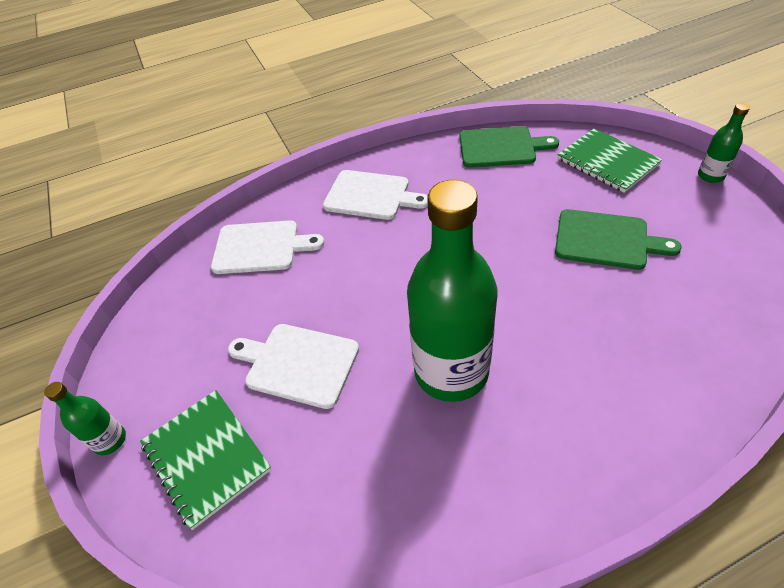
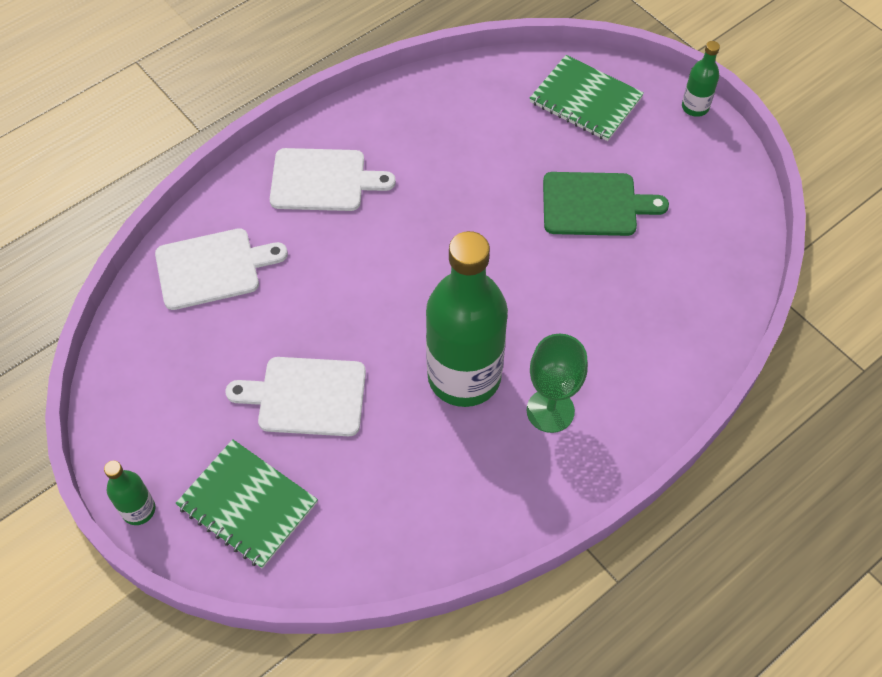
camera: 20 degrees left, 10 degrees up
green cutting board [460,126,559,168] -> none
none -> green goblet [527,334,588,433]

